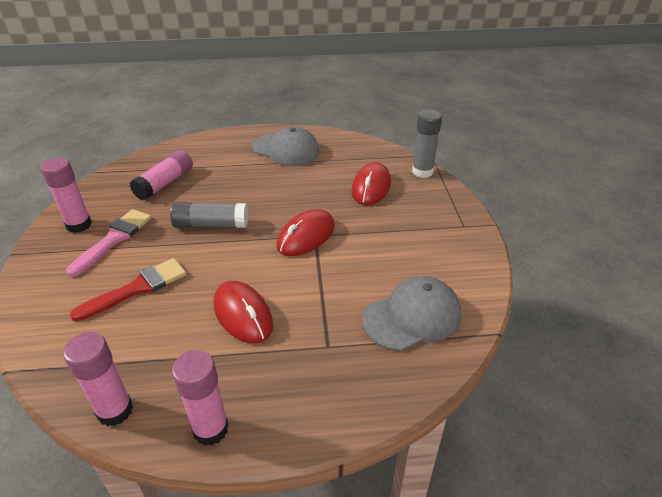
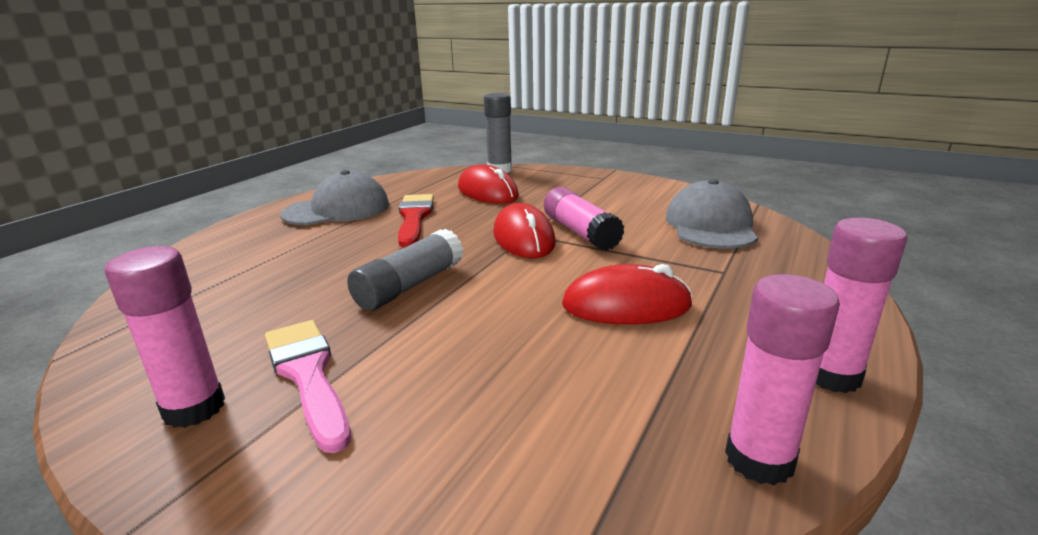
camera: 55 degrees left, 15 degrees down
red brush [69,258,186,321] -> red brush moved to [398,194,434,247]
pink glue stick [130,150,193,200] -> pink glue stick moved to [544,187,624,251]

